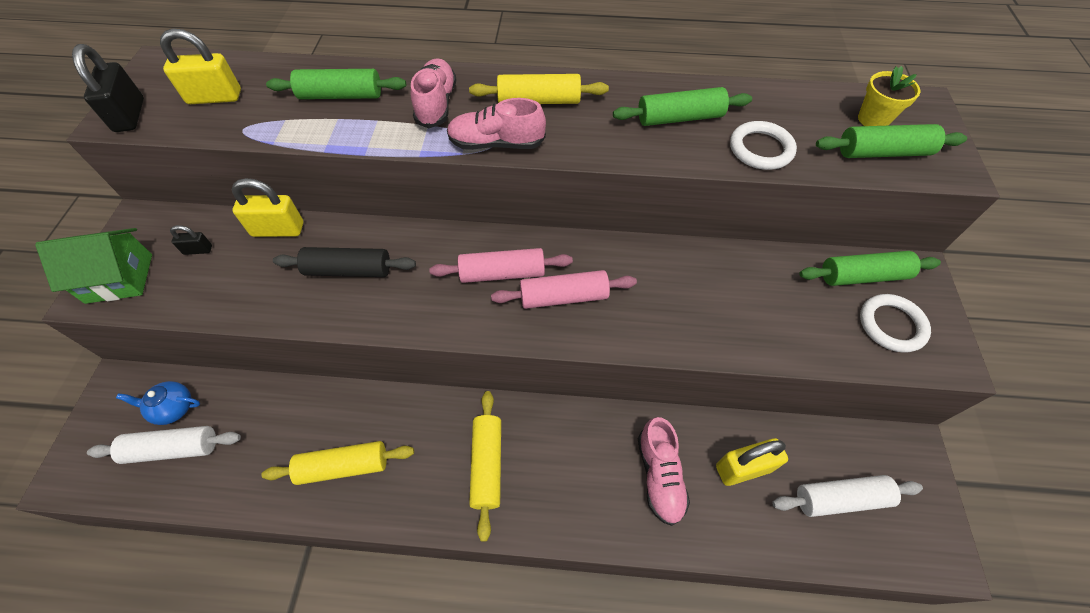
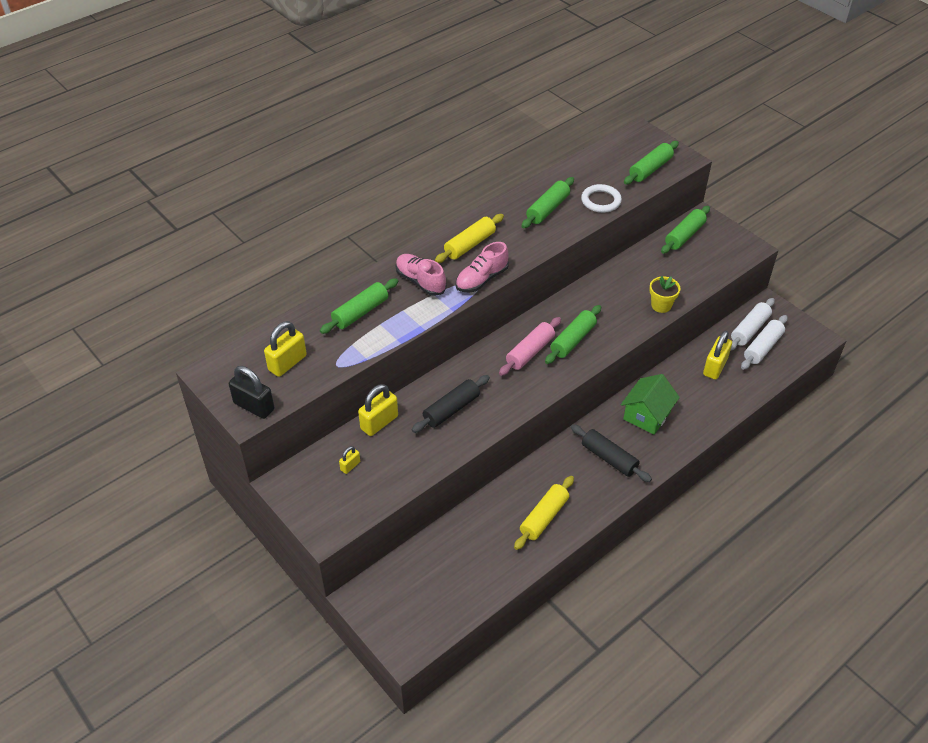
camera: 45 degrees left, 10 degrees down
green house [35,228,152,304] -> green house moved to [621,374,680,435]
white rolling pin [87,426,241,464] -> white rolling pin moved to [730,298,775,351]
blue teapot [116,381,200,425] -> none
black padlock [170,225,212,255] -> yellow padlock [339,446,360,474]
yellow rolling pin [469,391,501,542] -> black rolling pin [571,424,652,482]
pink rolling pin [491,270,637,309] -> green rolling pin [545,305,601,364]
pink shoe [638,417,690,526] -> none
yellow flower pot [858,66,920,126] -> yellow flower pot moved to [649,276,680,313]
white ring [860,294,931,353] -> none

